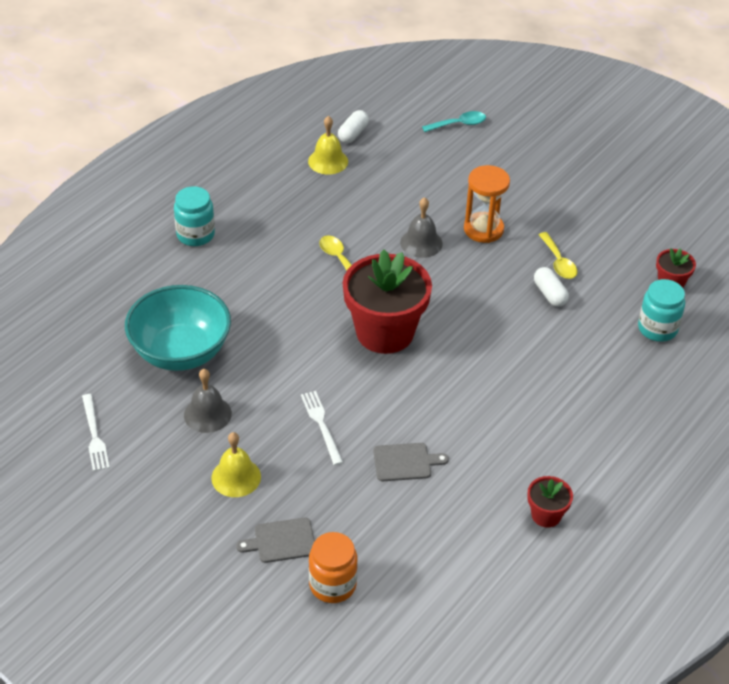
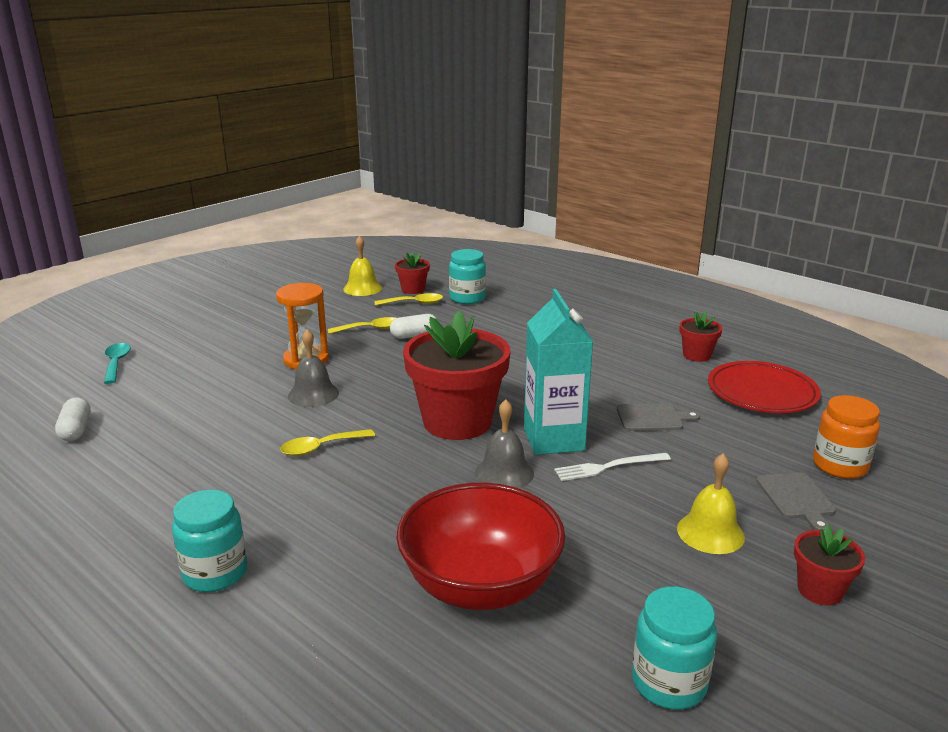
camera: 85 degrees left, 20 degrees down
white fork [82,394,110,471] -> turquoise jar [632,586,717,710]
turquoise bowl [125,285,231,371] -> red bowl [396,483,565,610]
grey bell [184,369,232,433] -> grey bell moved to [475,399,534,488]
yellow bell [308,116,348,175] -> yellow bell moved to [343,235,382,296]
white capsule [338,110,369,143] -> white capsule turned 45 degrees clockwise [55,397,91,441]
grey cutting board [373,443,449,481] -> grey cutting board turned 90 degrees clockwise [617,403,700,431]
none -> yellow spoon [374,293,443,306]
none -> turquoise carton [524,289,593,455]
none -> red plate [708,361,821,413]
none -> red flower pot [794,525,865,605]

